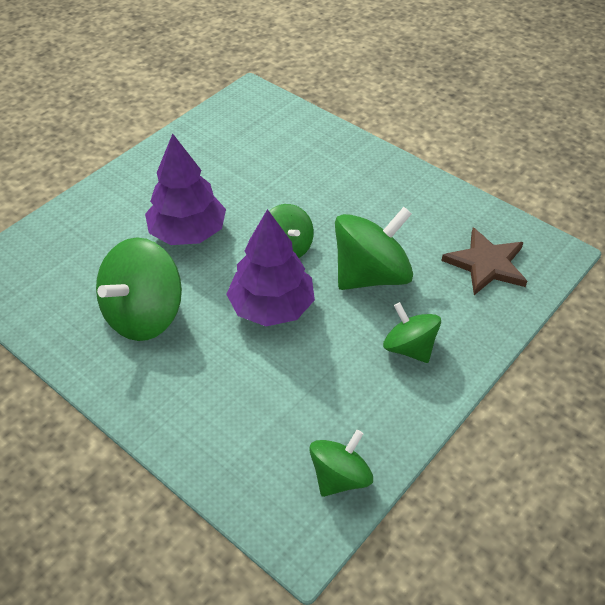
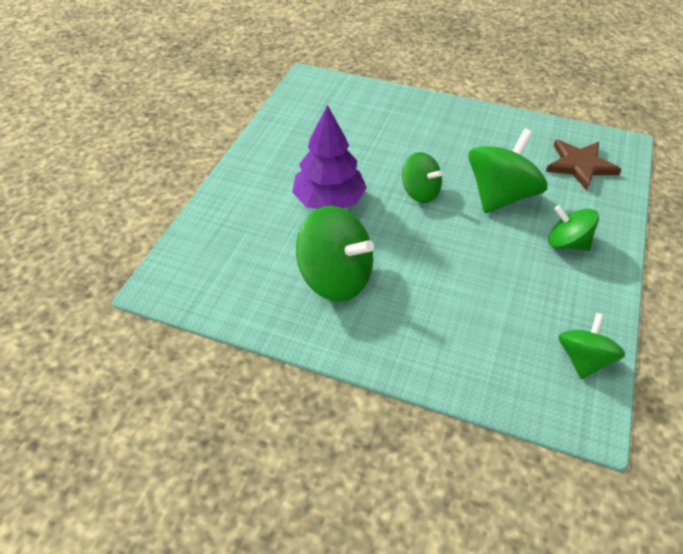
camera: 20 degrees left, 0 degrees up
green spinning top [96,238,182,341] -> green spinning top turned 75 degrees counterclockwise [296,206,374,302]
purple tree [226,209,315,326] -> none

